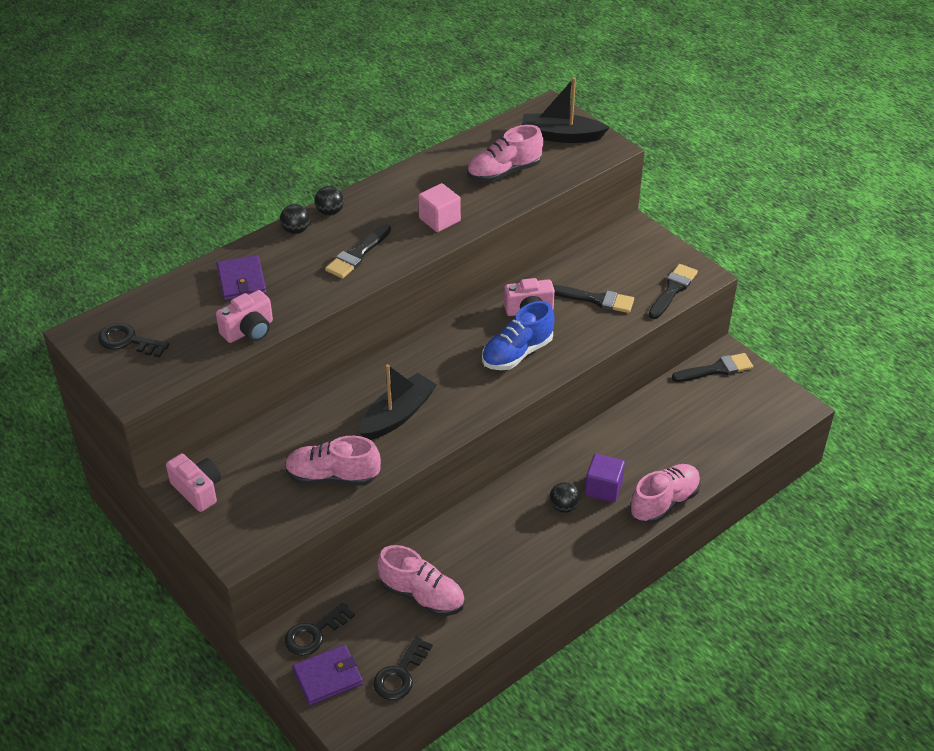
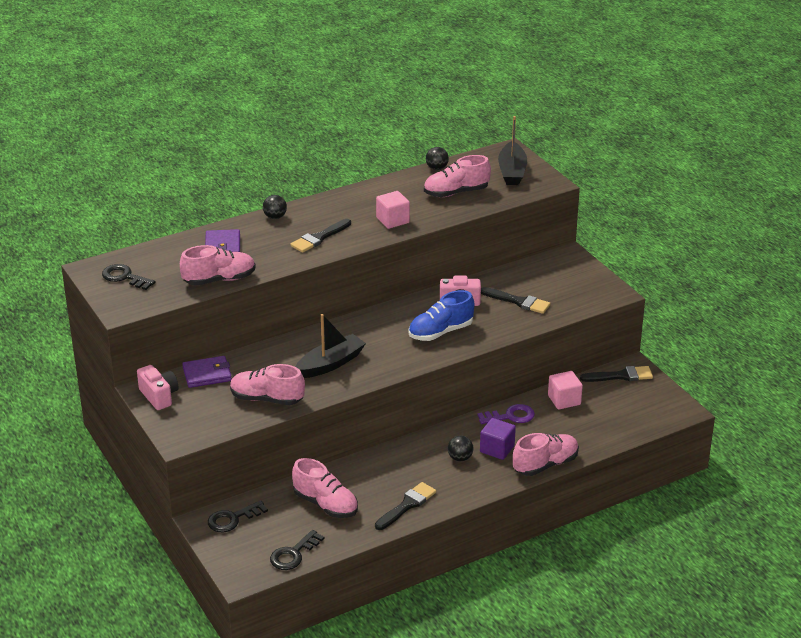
camera: 10 degrees right, 10 degrees down
pink camera [216,290,273,343] -> pink shoe [180,245,256,286]
purple wallet [292,645,363,706] -> purple wallet moved to [182,356,232,388]
black ball [314,186,344,216] -> black ball moved to [426,147,449,170]
black boat [522,77,610,143] -> black boat turned 105 degrees counterclockwise [498,116,527,185]
black brush [649,264,698,319] -> black brush moved to [375,482,436,530]
none -> purple key [477,404,535,424]
none -> pink cube [548,371,583,410]

